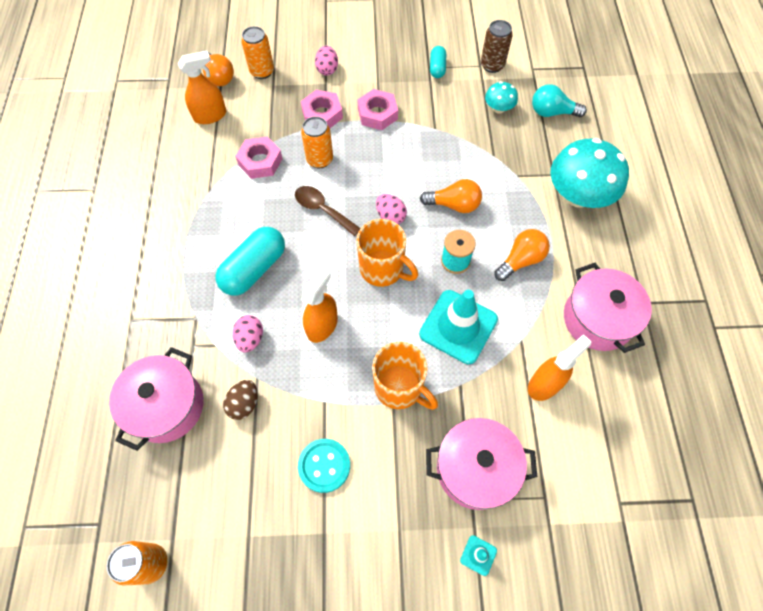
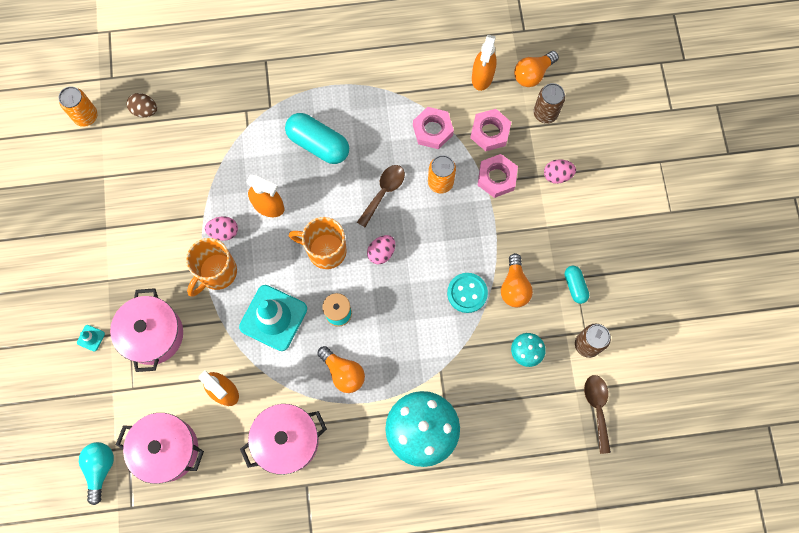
camera: 85 degrees right, 10 degrees up
pink pot [109,347,204,451] -> pink pot moved to [116,413,204,484]
orange spray bottle [178,50,226,124] -> orange spray bottle turned 45 degrees clockwise [472,35,497,91]
brown egg [223,380,258,420] -> brown egg moved to [127,93,157,117]
pink egg [233,315,263,353] -> pink egg moved to [205,216,238,241]
orange can [241,26,274,79] -> brown can [534,83,565,124]
turquoise button [298,439,350,493] -> turquoise button moved to [447,273,488,313]
orange mug [356,219,418,287] -> orange mug turned 75 degrees clockwise [289,217,347,269]
pink nut [357,89,398,130] -> pink nut moved to [470,109,511,151]
orange light bulb [420,179,482,213] -> orange light bulb moved to [501,253,533,307]
turquoise capsule [430,46,446,78] -> turquoise capsule turned 75 degrees clockwise [565,266,589,304]
turquoise light bulb [532,84,587,117] -> turquoise light bulb moved to [79,442,114,505]
none -> brown spoon [584,375,611,454]

